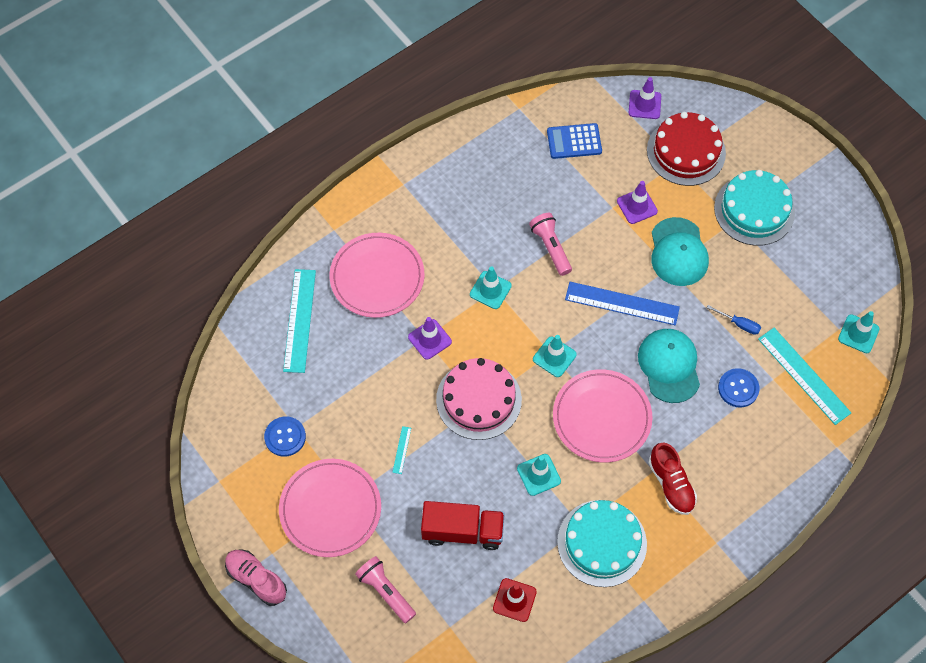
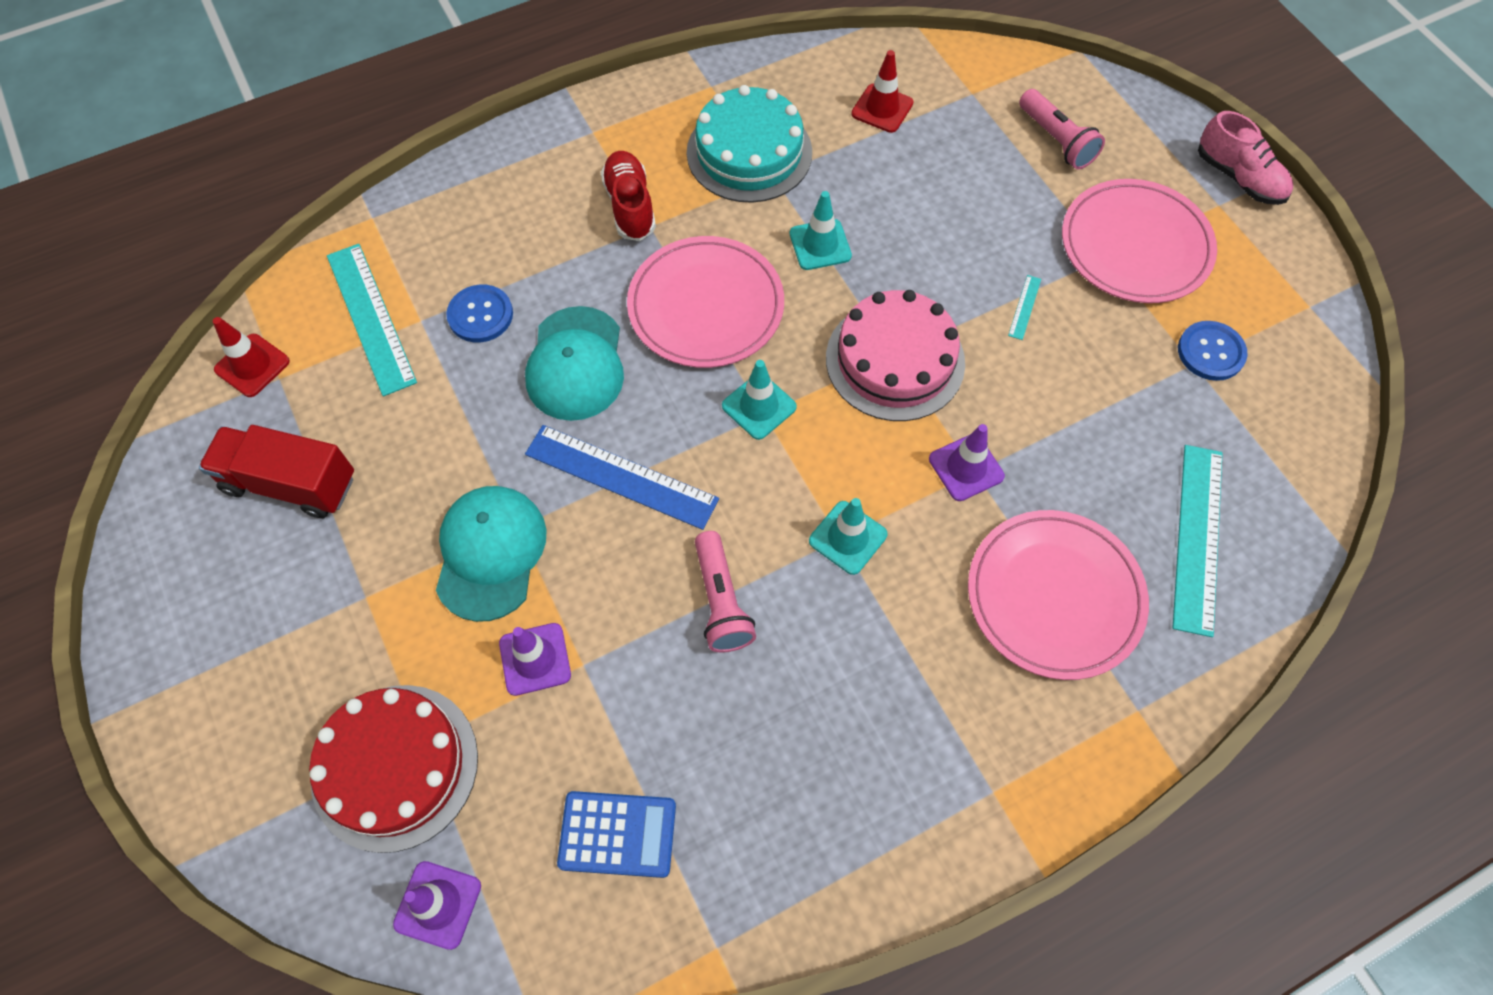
camera: 170 degrees left, 0 degrees up
red truck [421,501,505,550] -> red truck moved to [199,425,354,519]
blue screwdriver [707,305,761,335] -> none
turquoise cake [714,170,795,246] -> none
turquoise traffic cone [838,311,880,353] -> red traffic cone [213,317,290,397]

